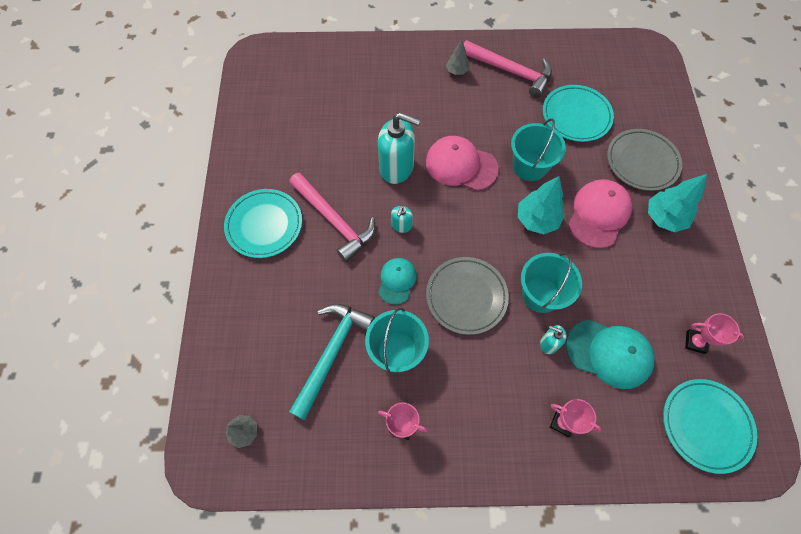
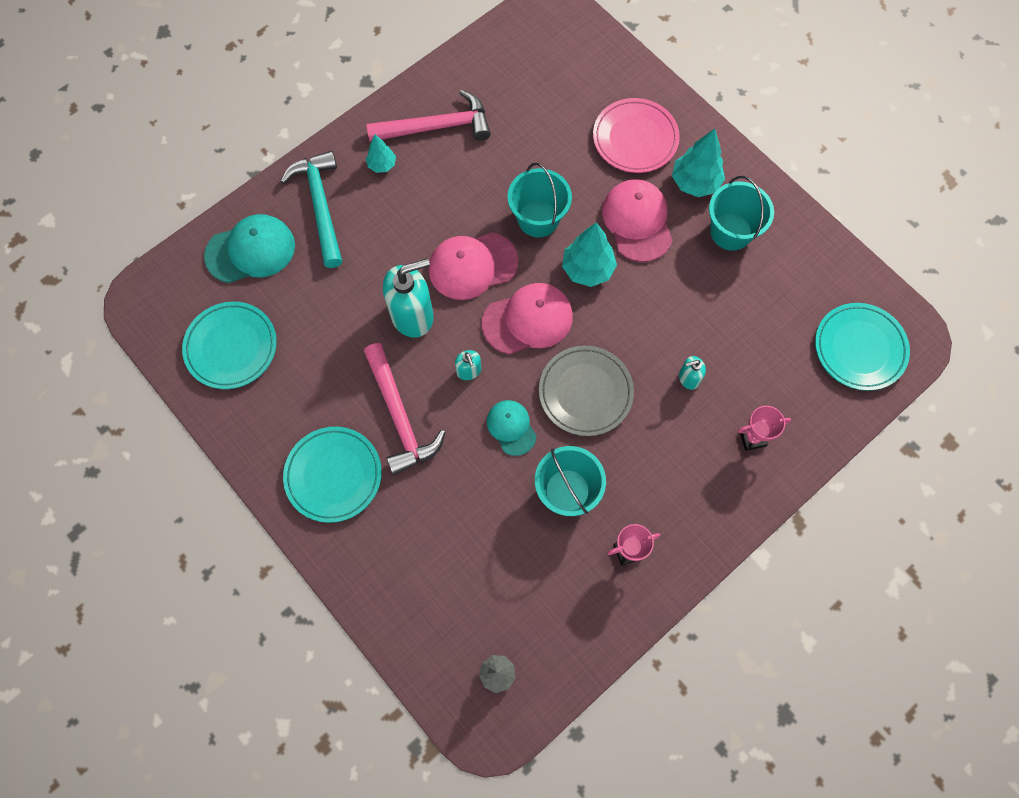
camera: 40 degrees left, 5 degrees up
pink hammer [289,173,376,262] -> pink hammer turned 60 degrees clockwise [364,343,446,475]
turquoise hammer [289,304,375,420] -> turquoise hammer moved to [280,151,342,268]
grey tree [446,39,469,75] -> turquoise tree [366,135,396,173]
turquoise bucket [521,252,582,313] -> turquoise bucket moved to [709,176,774,251]
turquoise plate [543,85,614,142] -> turquoise plate moved to [182,302,277,389]
turquoise cap [566,320,655,389] -> turquoise cap moved to [204,214,295,283]
grey plate [607,129,682,191] -> pink plate [593,98,680,173]
pink trophy [685,313,744,354] -> none
none -> pink cap [482,283,573,355]

